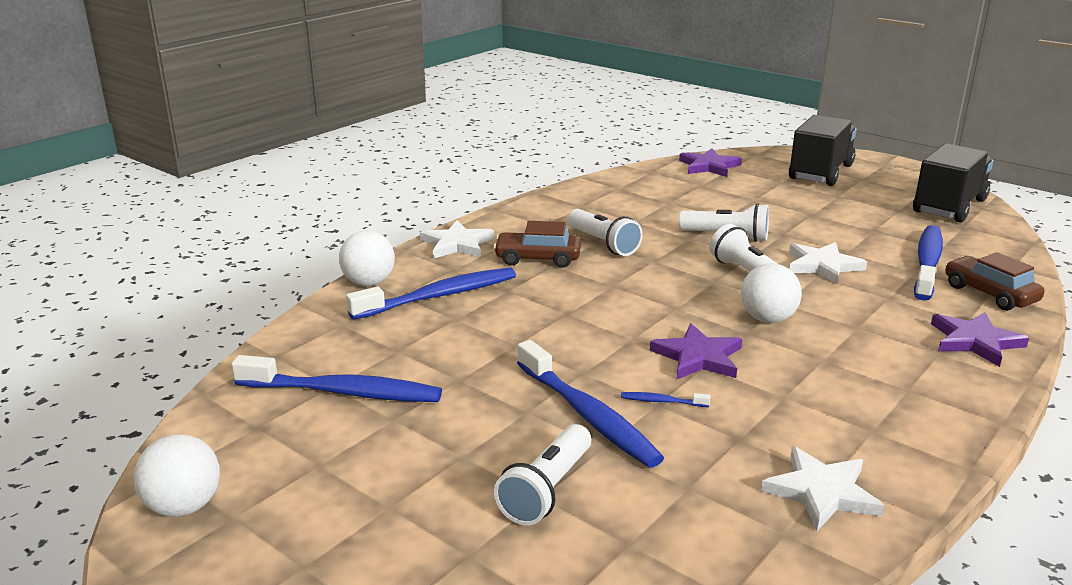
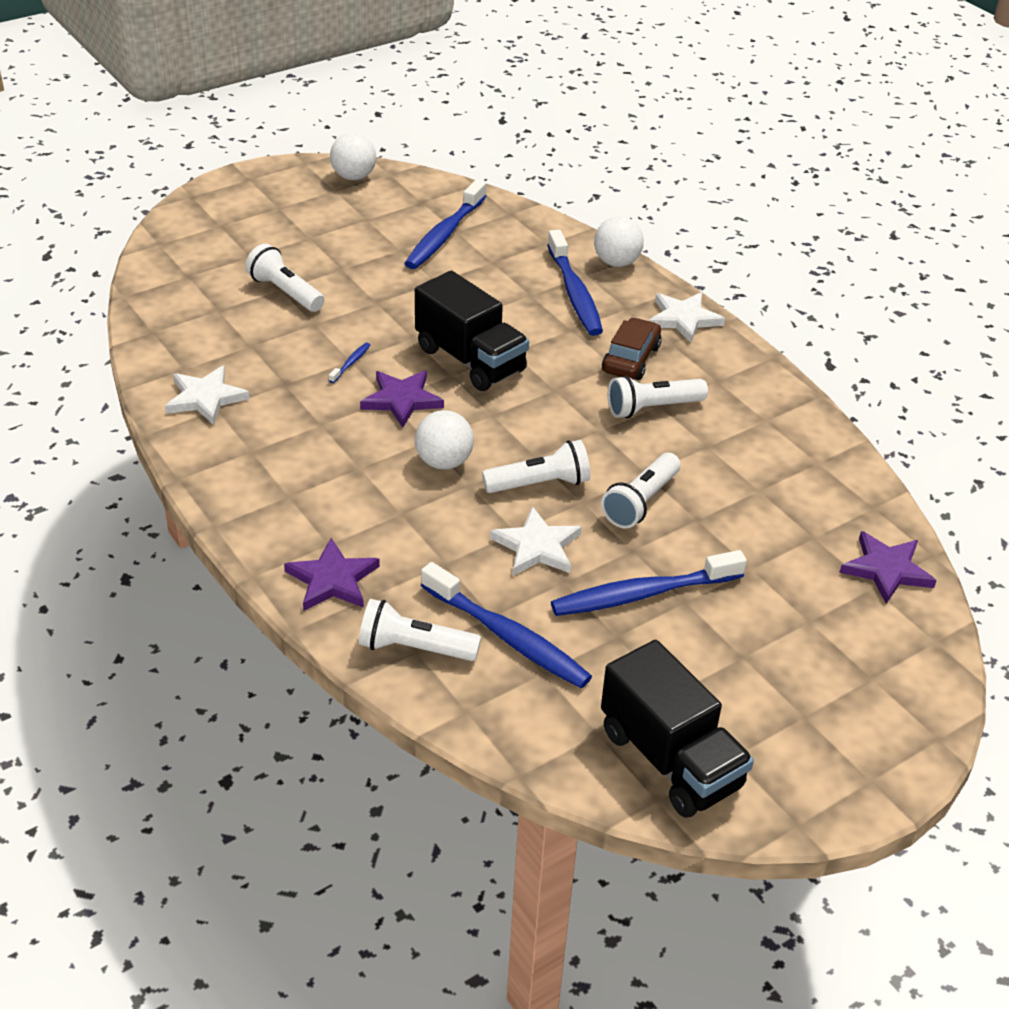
camera: 105 degrees right, 15 degrees up
blue toothbrush [517,340,664,468] -> blue toothbrush moved to [551,550,747,616]
black truck [789,115,857,186] -> black truck moved to [415,271,529,391]
brown car [945,252,1045,311] -> white flashlight [359,599,481,661]

